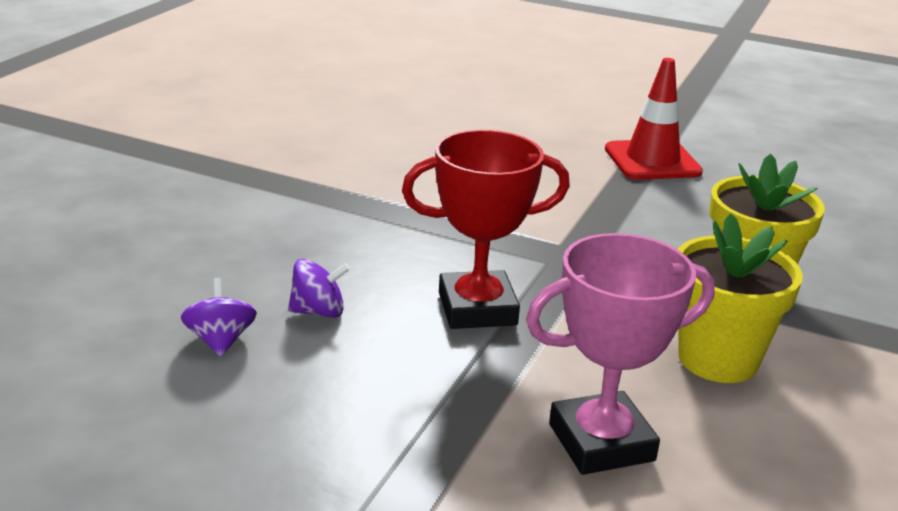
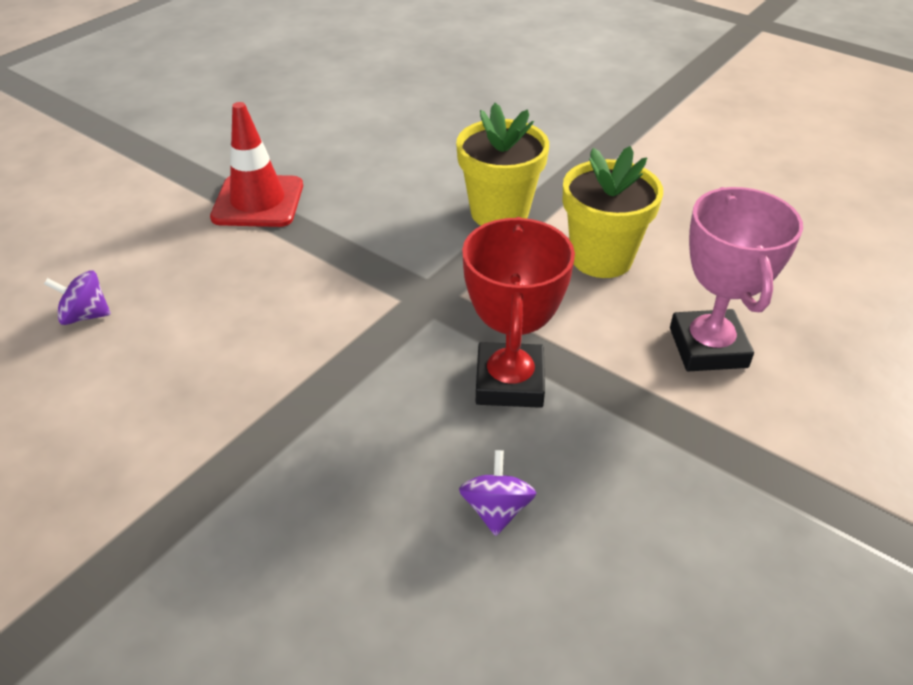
camera: 75 degrees left, 15 degrees up
purple spinning top [181,278,257,357] -> purple spinning top moved to [44,270,111,325]

